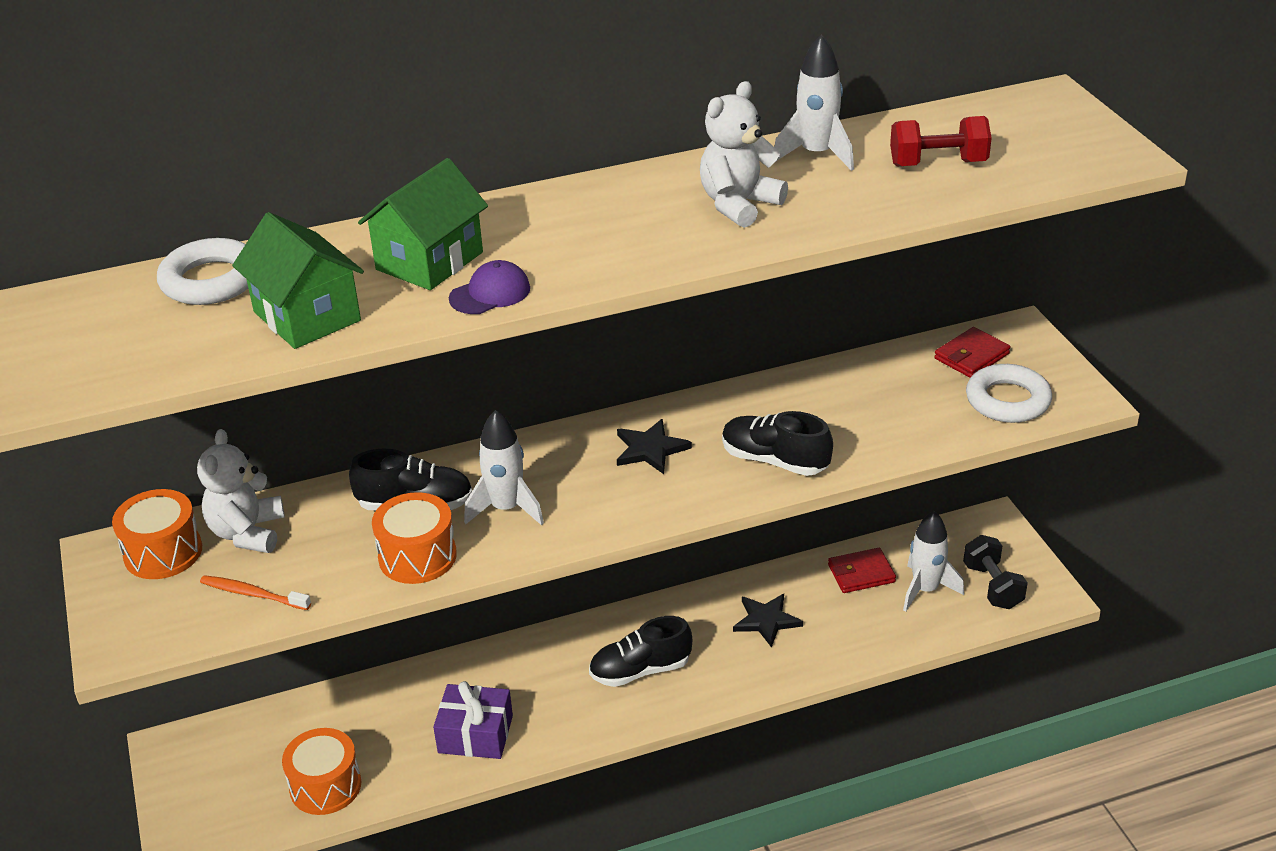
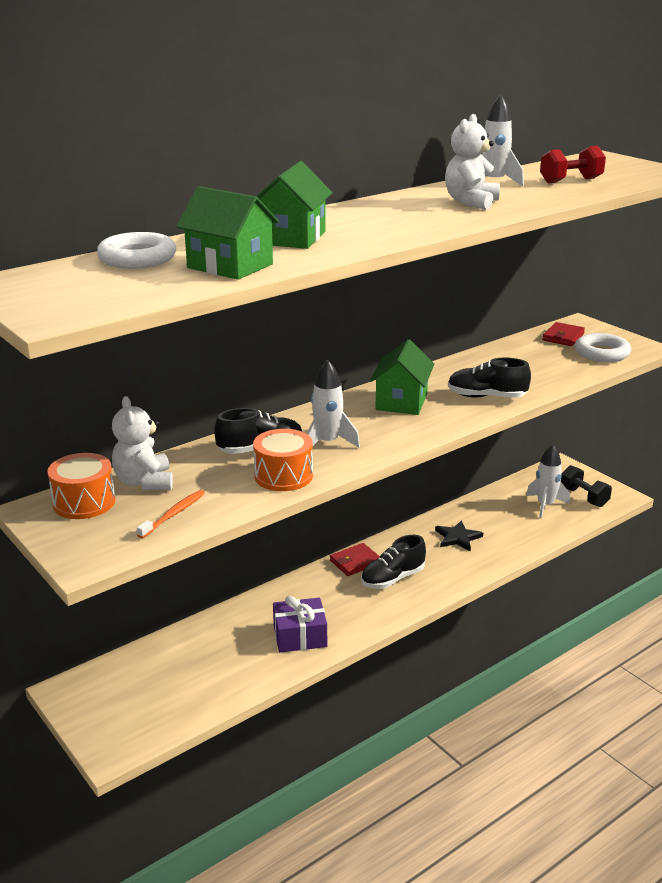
camera: 20 degrees left, 10 degrees down
orange toothbrush [200,575,311,610] -> orange toothbrush turned 120 degrees clockwise [137,490,205,538]
orange drum [282,728,361,815] -> none
purple cap [449,260,530,314] -> none
black star [617,419,692,474] -> green house [370,339,434,415]
red wallet [828,548,896,593] -> red wallet moved to [330,543,380,576]

